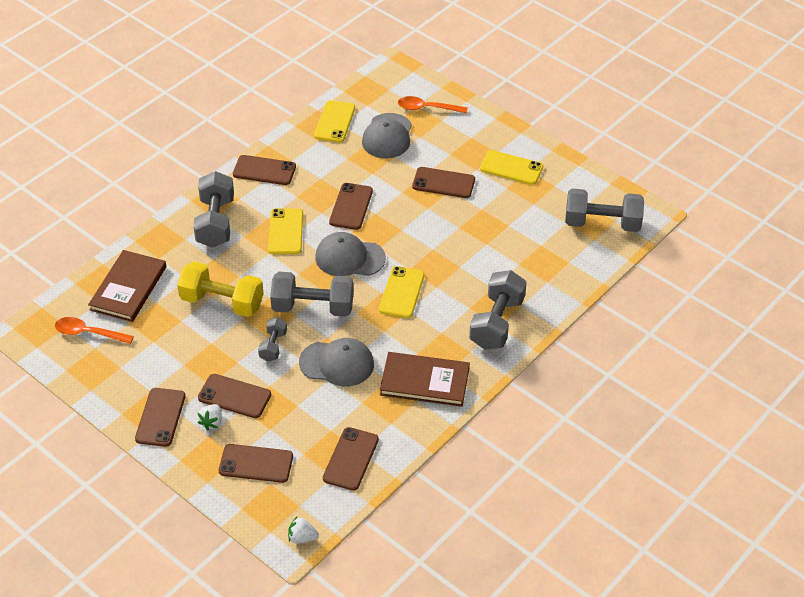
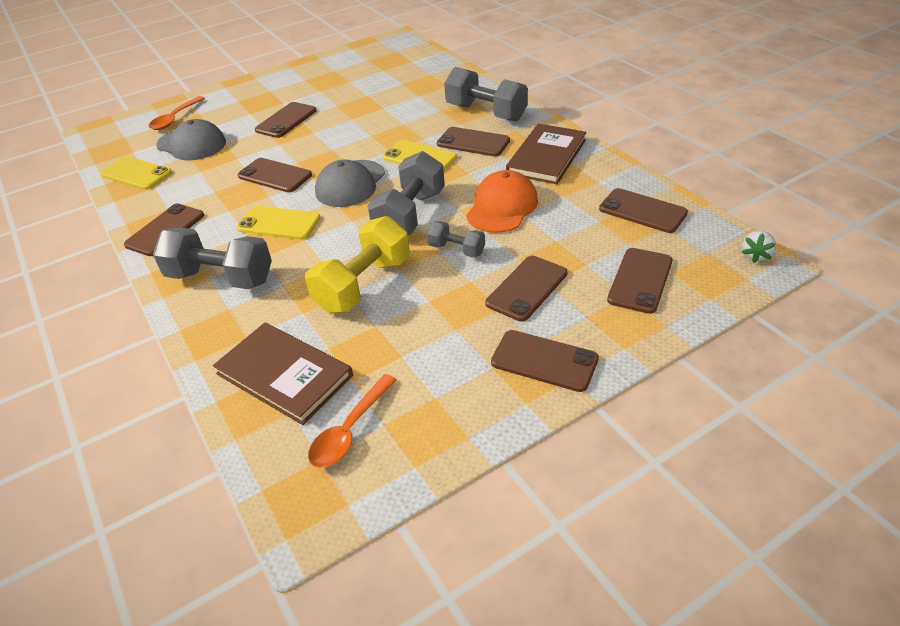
camera: 70 degrees left, 5 degrees down
white strawberry [197,404,222,430] -> none
grey cap [299,338,374,386] -> orange cap [466,170,538,233]
yellow phone [480,150,543,185] -> none
grey dumbbell [565,188,644,232] -> none
none -> brown phone [437,127,510,157]

